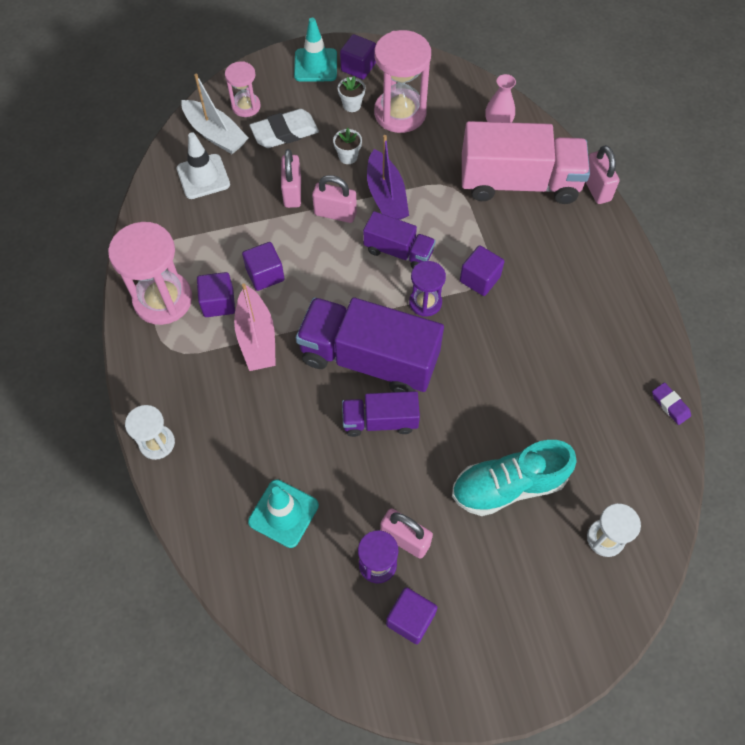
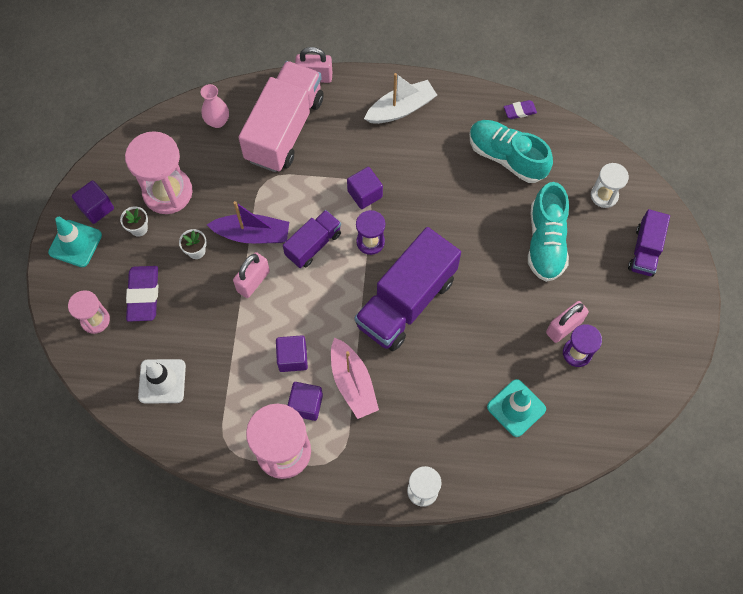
camera: 70 degrees left, 5 degrees up
white boat [181,73,249,154] -> white boat moved to [364,73,437,124]
pink boat [234,283,276,371] -> pink boat turned 60 degrees clockwise [331,337,379,419]
white eraser [250,109,319,148] -> purple eraser [126,266,158,322]
pink padlock [281,149,301,208] -> none
purple truck [342,391,420,437] -> purple truck moved to [628,209,670,277]
purple cube [386,587,438,644] -> none
none -> turquoise shoe [469,120,553,183]

